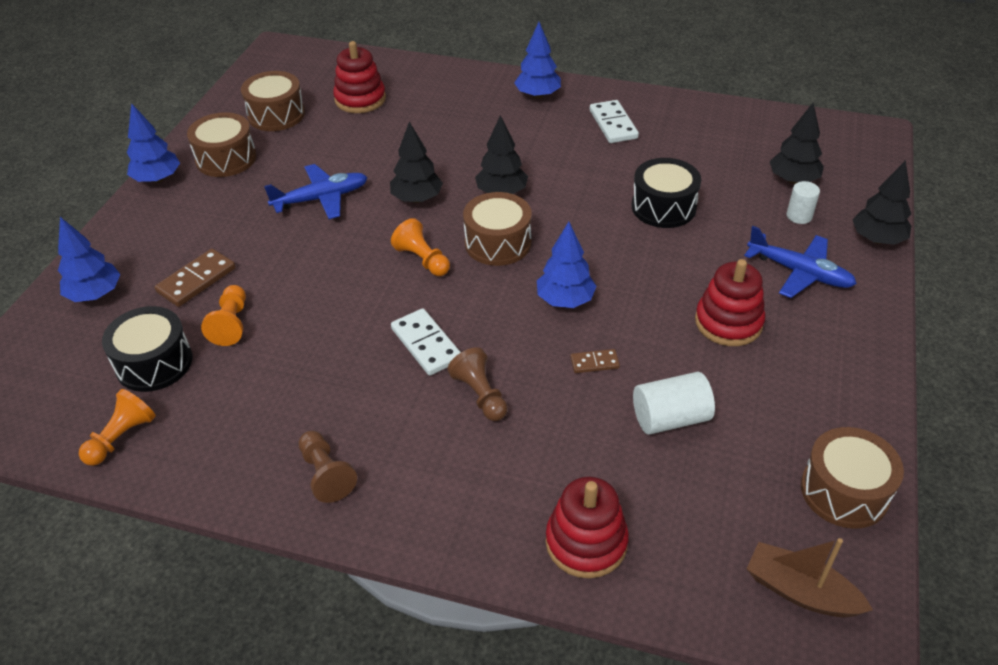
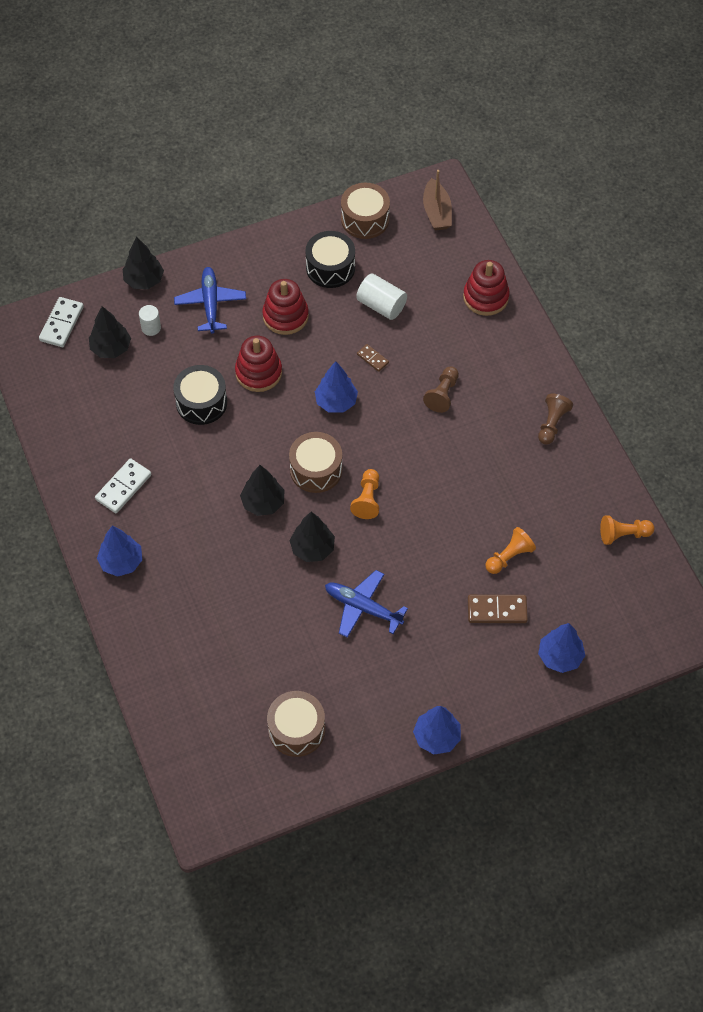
camera: 130 degrees left, 15 degrees up
black drum [102,306,192,392] -> black drum moved to [305,231,355,288]
brown drum [187,112,257,177] -> none
red stacking toy [333,41,386,113] -> red stacking toy moved to [235,336,282,392]
white domino [391,308,461,376] -> white domino moved to [39,297,84,347]

